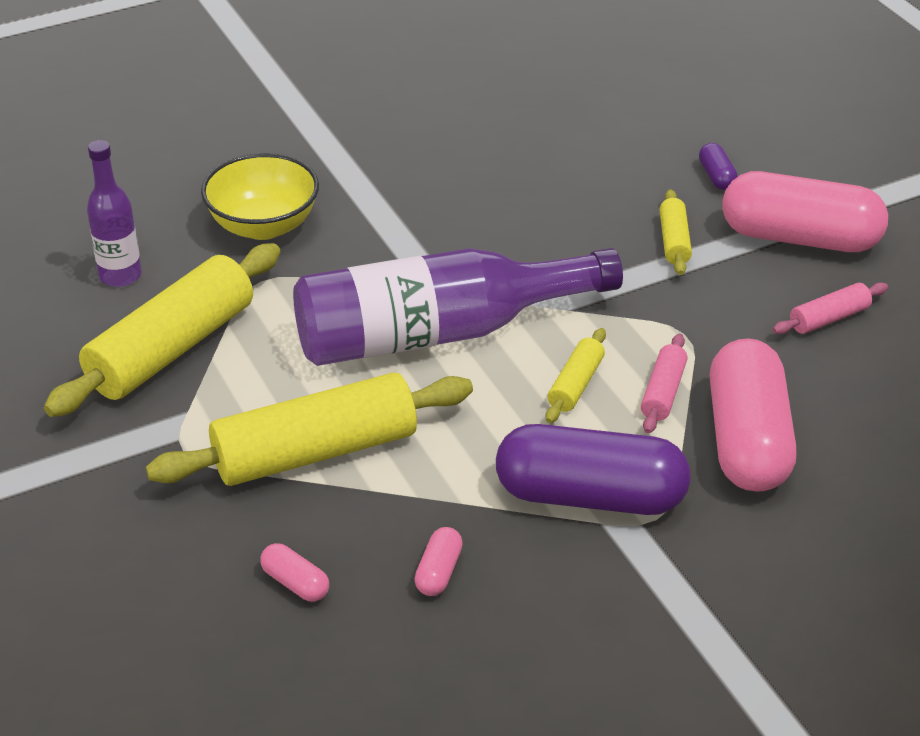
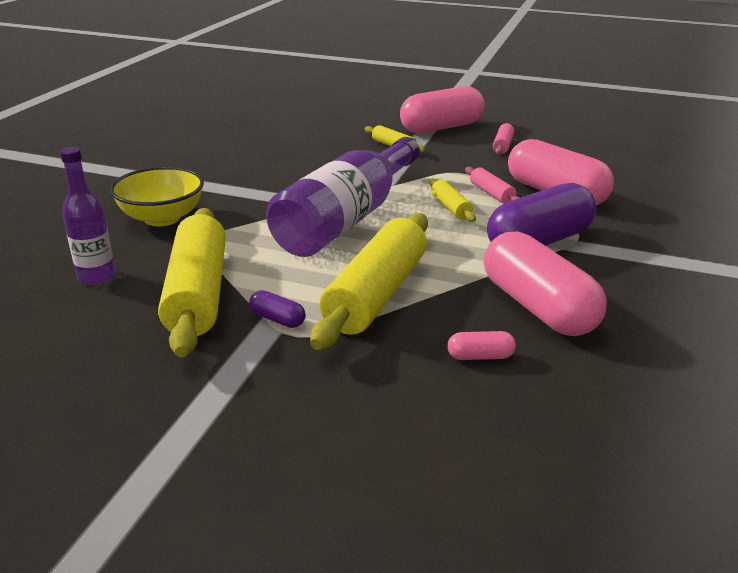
camera: 45 degrees left, 10 degrees down
pink capsule [414,527,463,596] -> pink capsule [484,231,607,336], size x2.44
purple capsule [699,143,738,190] -> purple capsule moved to [249,290,306,328]

